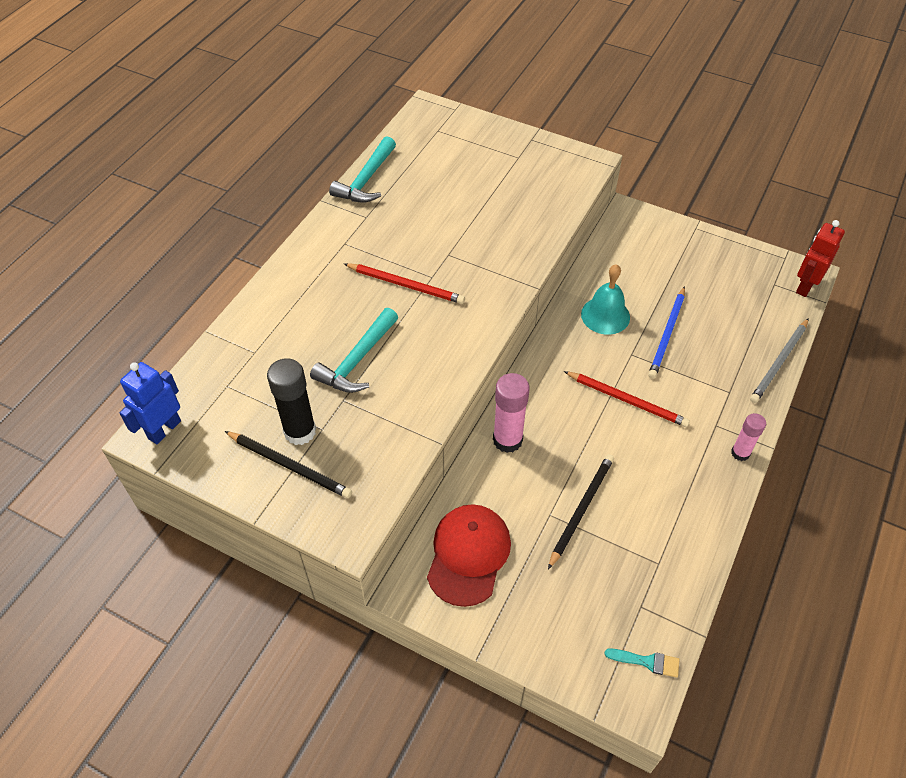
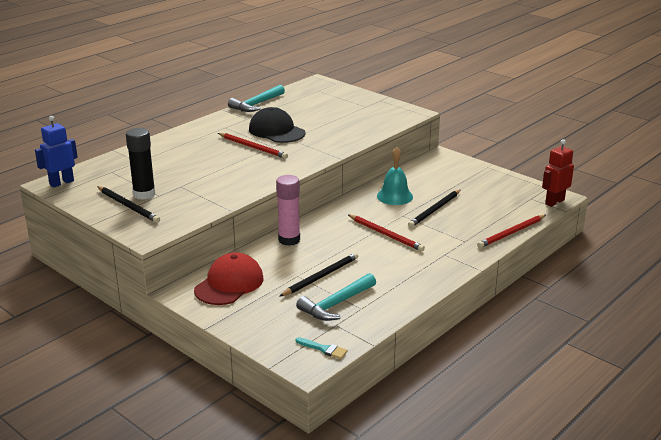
camera: 15 degrees right, 25 degrees down
turquoise hammer [310,308,398,393] -> turquoise hammer moved to [296,273,376,321]
blue pencil [648,286,685,379] -> black pencil [408,189,461,227]
pink glue stick [731,413,766,461] -> none
grey pencil [750,318,809,403] -> red pencil [477,215,546,248]
none -> black cap [249,107,305,143]

